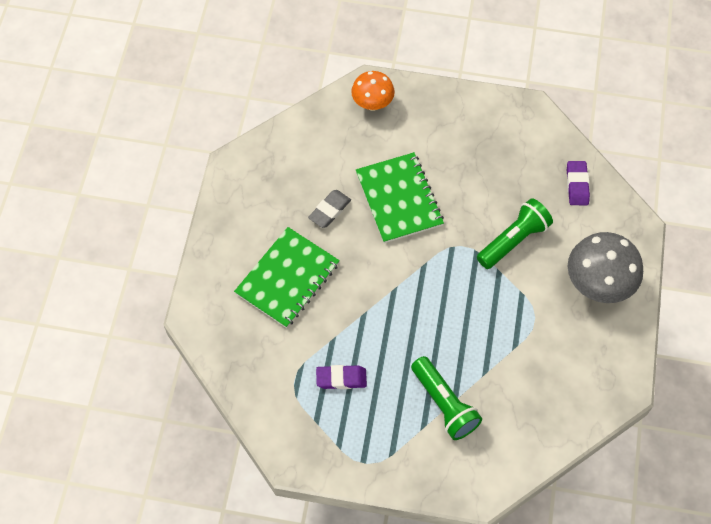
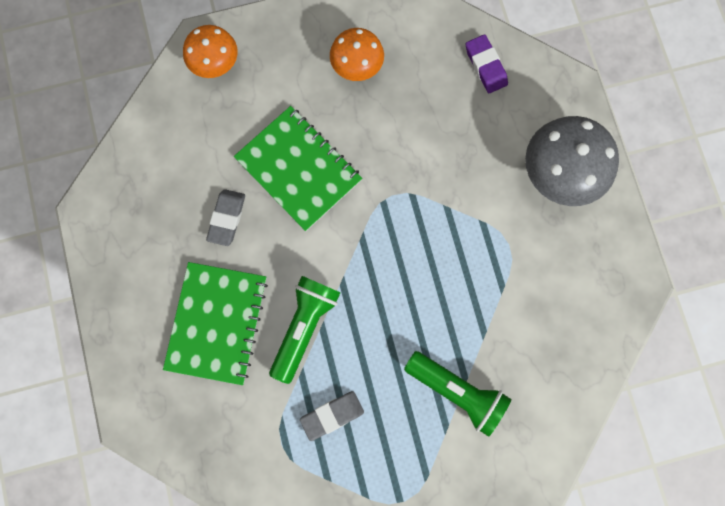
camera: 25 degrees left, 15 degrees up
purple eraser [316,365,367,389] -> grey eraser [300,391,364,441]
green flashlight [477,198,553,269] -> green flashlight moved to [269,276,340,384]
none -> orange mushroom [330,28,384,81]

